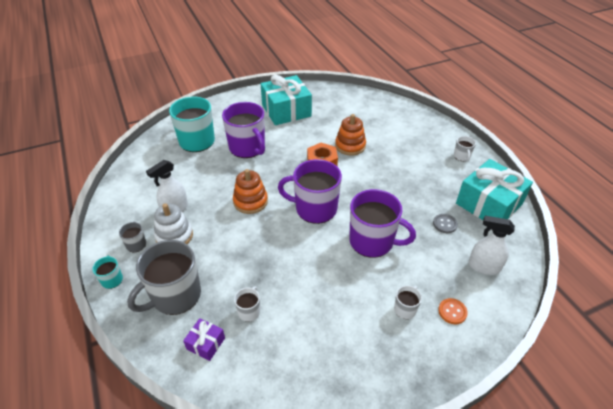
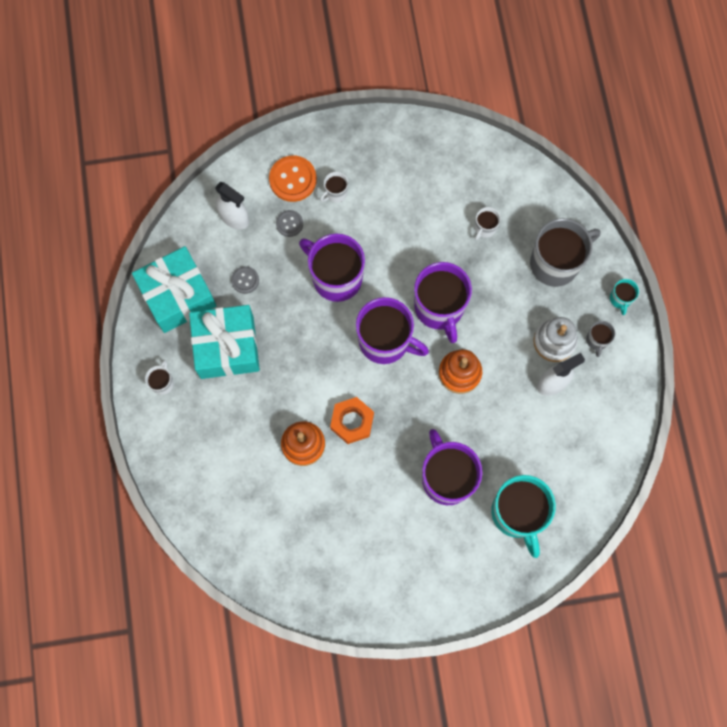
camera: 165 degrees left, 30 degrees up
purple gift [183,318,225,361] -> none
turquoise gift [261,75,312,125] -> turquoise gift moved to [189,305,260,379]
orange button [438,298,468,324] -> orange button [269,155,317,202], size x1.75
none -> grey button [276,210,303,237]
none -> purple mug [414,262,472,343]

